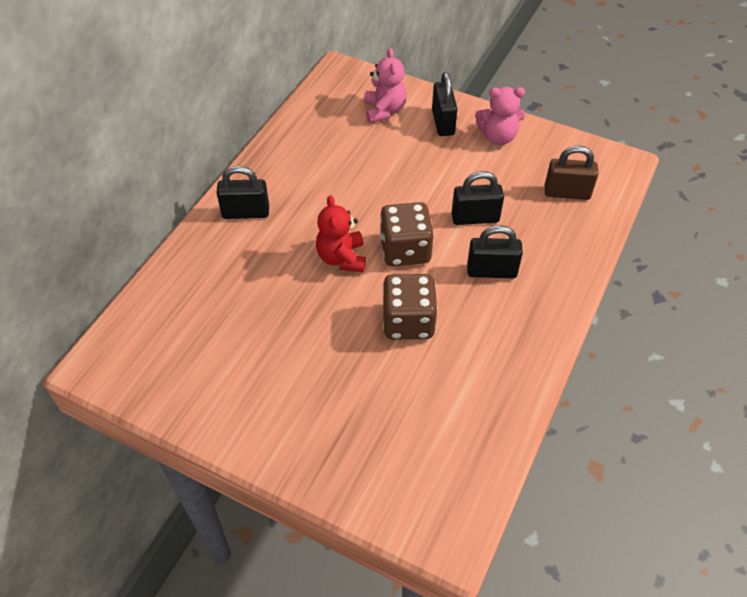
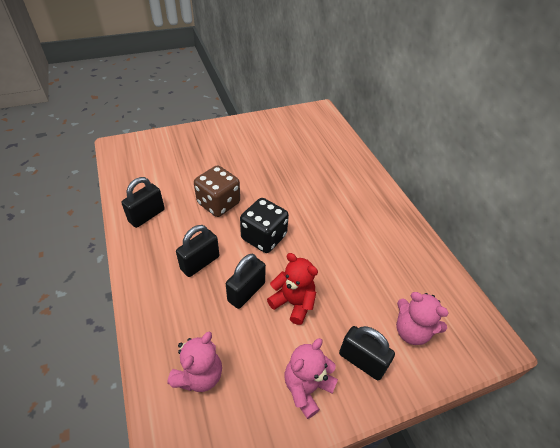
camera: 130 degrees right, 5 degrees down
black padlock [217,166,269,219] -> black padlock moved to [121,177,165,228]
red teddy bear [316,195,366,272] -> red teddy bear moved to [267,253,318,325]
brown dice [380,202,434,266] -> black dice [240,198,289,253]
brown padlock [545,146,598,200] -> pink teddy bear [167,331,222,392]

